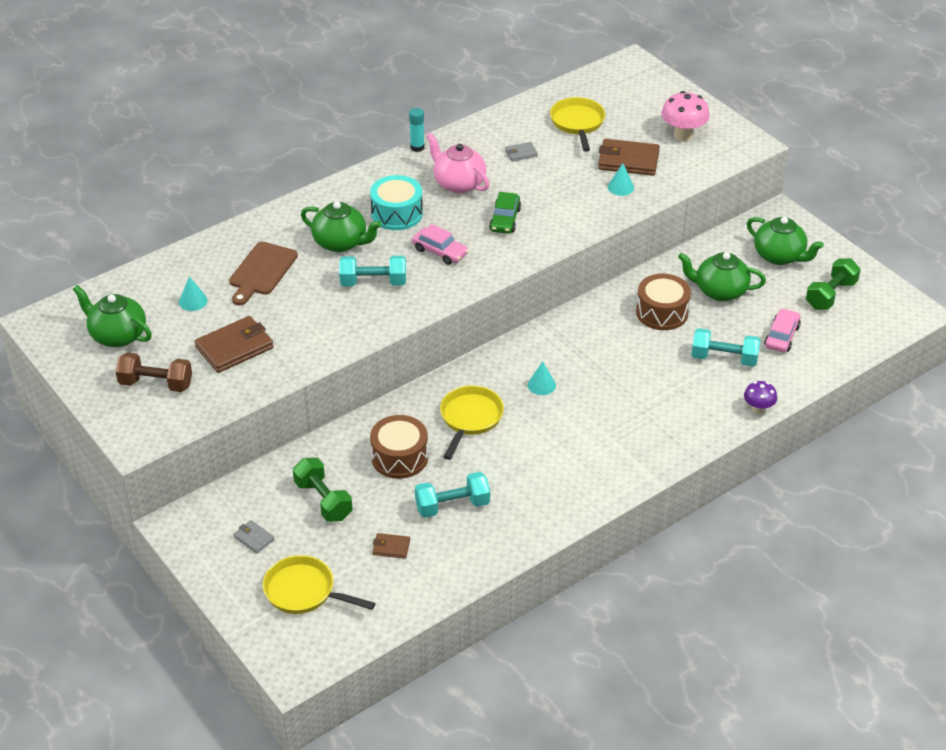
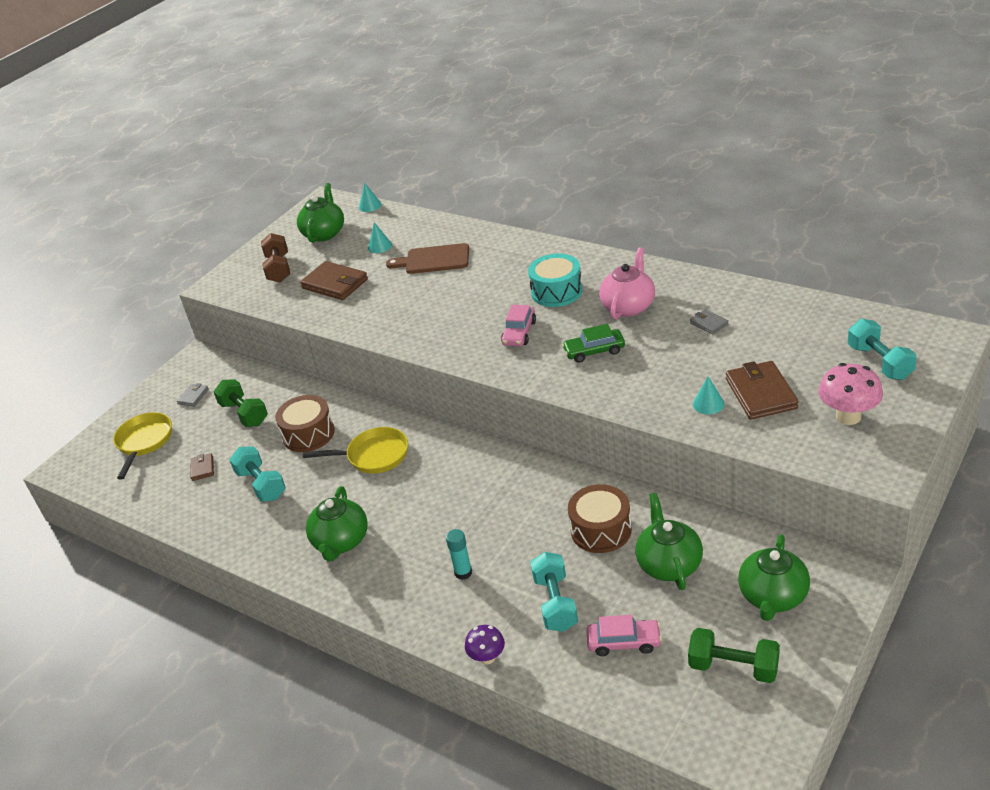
camera: 75 degrees right, 5 degrees down
green dumbbell [293,458,353,522] -> green dumbbell turned 75 degrees counterclockwise [214,379,268,427]
green teapot [301,201,381,252] -> green teapot moved to [306,486,368,561]
turquoise dumbbell [339,256,406,286] -> turquoise dumbbell moved to [848,319,917,380]
turquoise glue stick [409,108,424,152] -> turquoise glue stick moved to [446,529,472,580]
turquoise cone [528,361,556,395] -> turquoise cone moved to [359,182,381,212]
yellow pan [550,97,605,152] -> none

